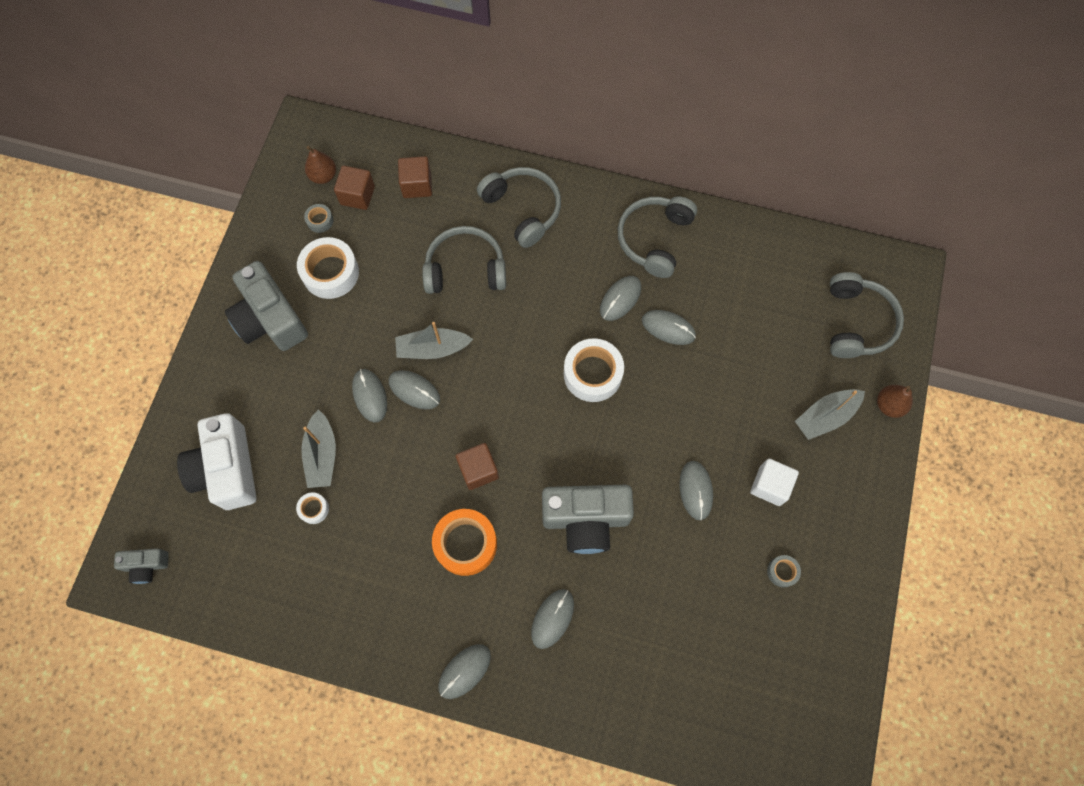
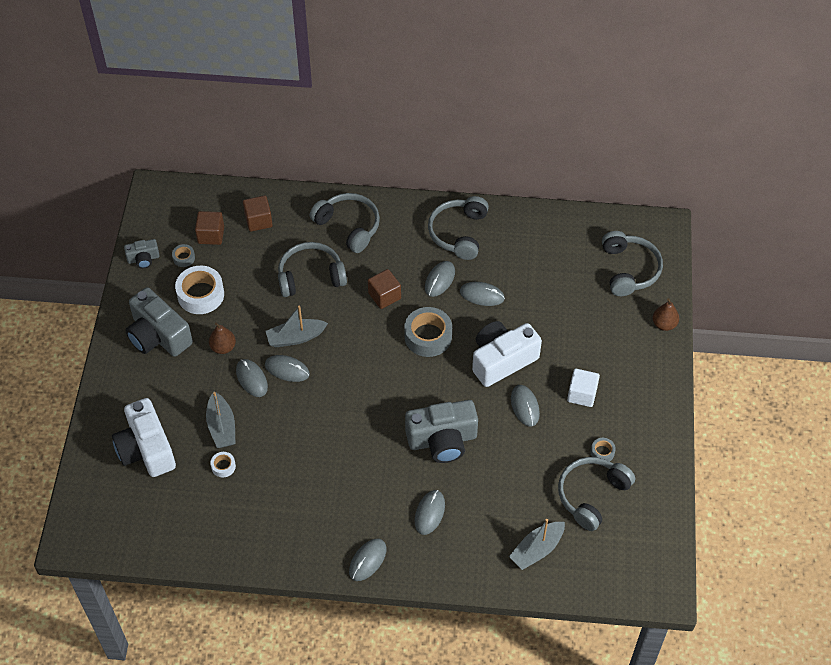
camera: 10 degrees left, 15 degrees down
grey camera [114,548,169,584] -> grey camera moved to [124,239,160,268]
brown pear [305,146,336,184] -> brown pear moved to [209,323,236,354]
orange tape [432,509,497,576] -> none
brown cube [456,443,499,490] -> brown cube moved to [368,269,401,309]
white tape [564,338,624,402] -> grey tape [404,307,452,357]
grey boat [795,389,865,440] -> grey boat moved to [509,519,565,570]
none -> white camera [472,321,542,387]
none -> grey headphones [558,457,635,531]

